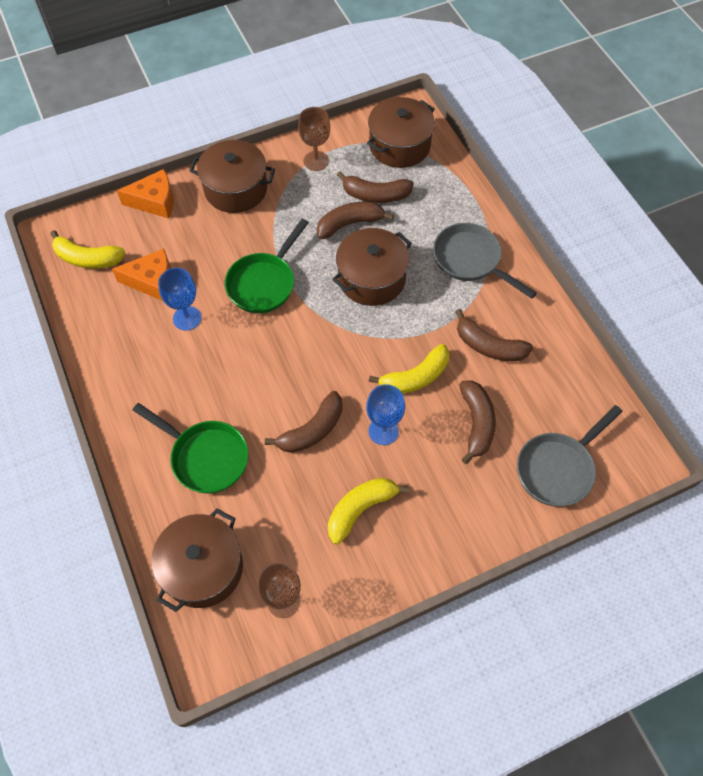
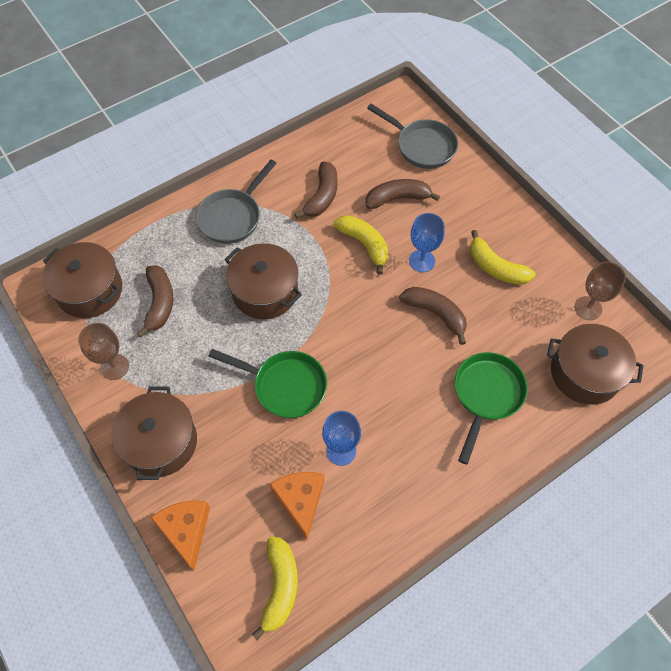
camera: 100 degrees left, 0 degrees up
brown banana [317,202,394,239] -> none

